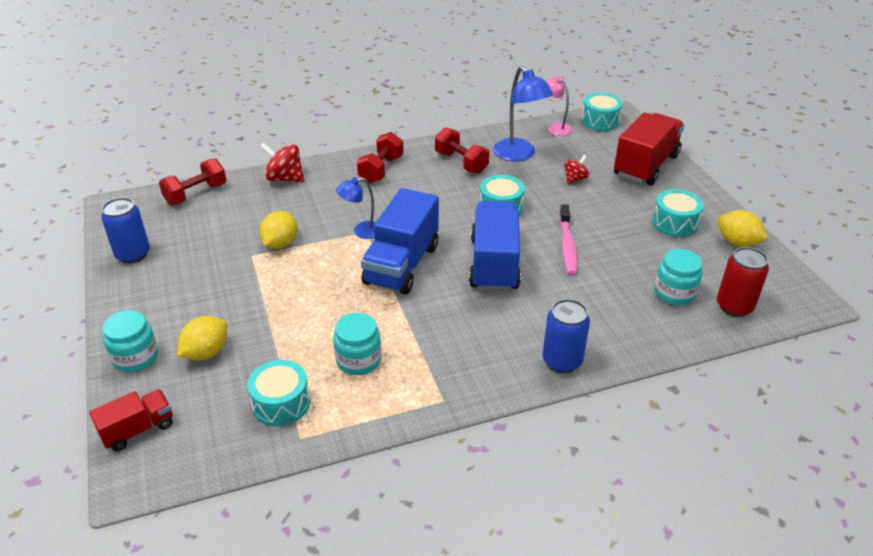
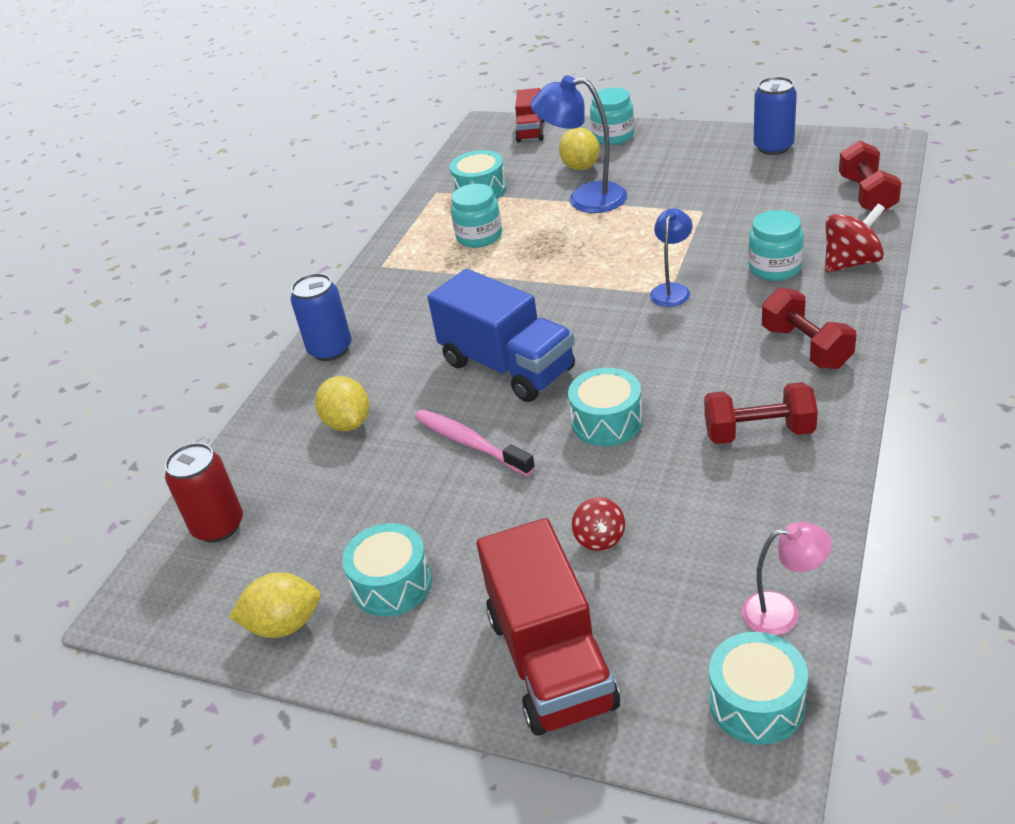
camera: 135 degrees right, 0 degrees up
yellow lemon [259,211,298,249] -> yellow lemon moved to [315,376,370,432]
blue truck [361,188,439,295] -> none
blue lamp [493,66,553,162] -> blue lamp moved to [531,75,627,213]
turquoise jar [654,249,703,305] -> turquoise jar moved to [748,210,804,281]

